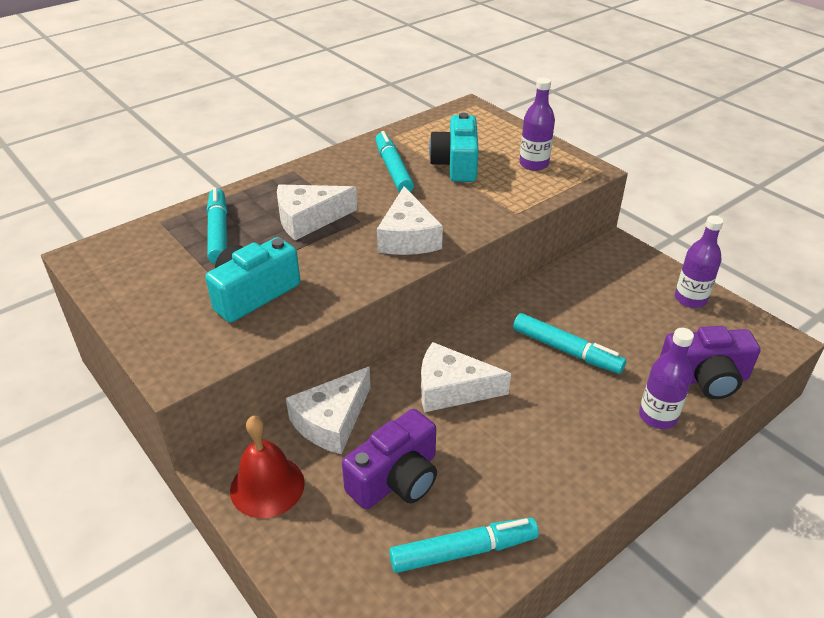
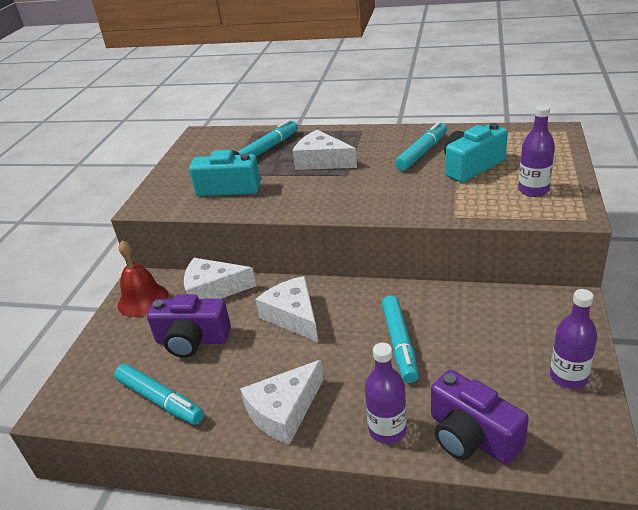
camera: 55 degrees right, 5 degrees down
white cheese [377,186,443,255] -> white cheese moved to [240,360,324,445]

